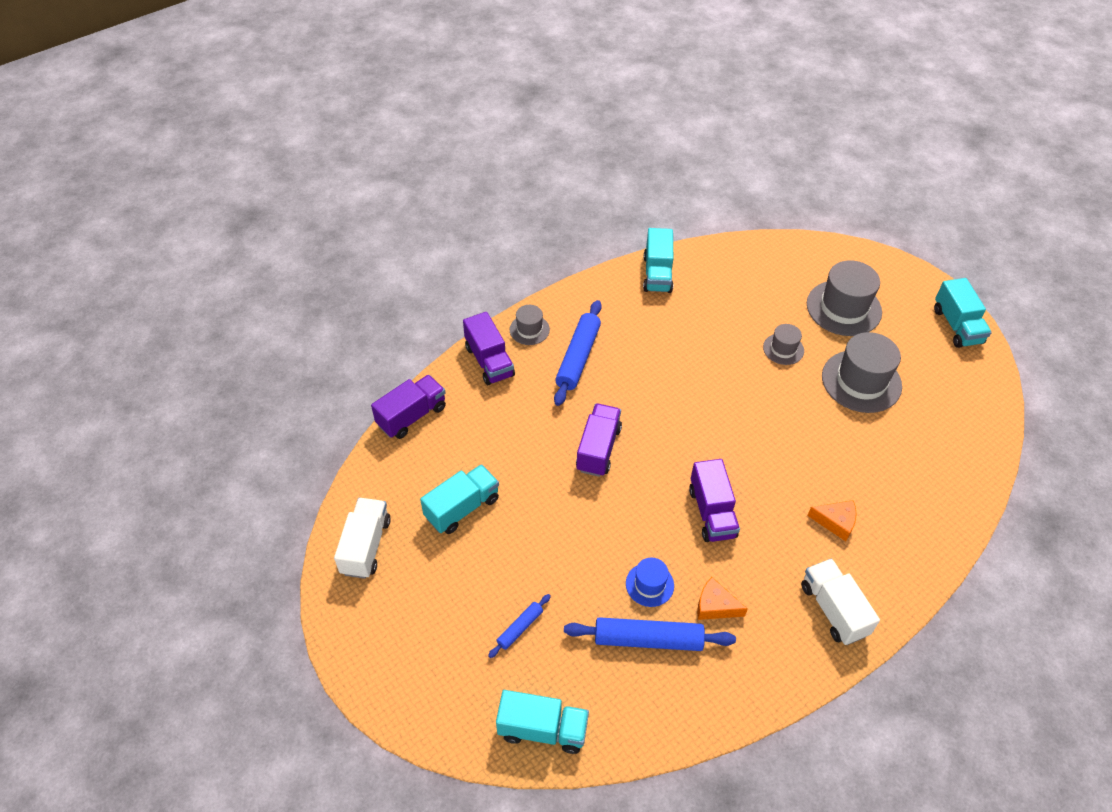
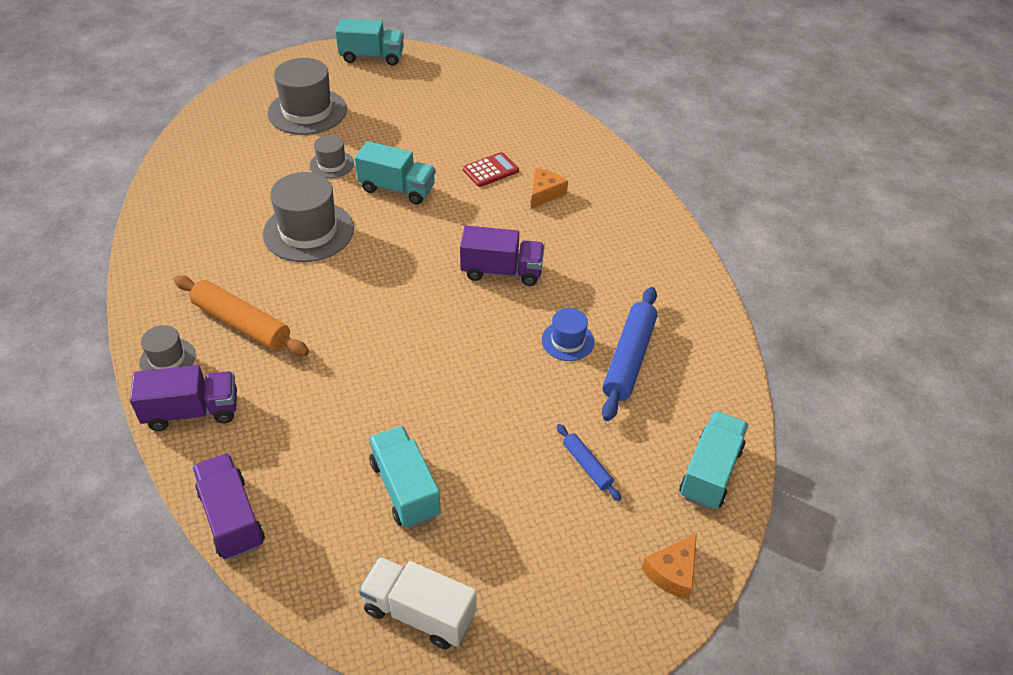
camera: 75 degrees left, 5 degrees down
blue rolling pin [554,300,602,406] -> orange rolling pin [174,275,309,356]
purple truck [576,403,622,477] -> none
turquoise truck [643,228,673,293] -> turquoise truck moved to [355,141,436,205]
orange cheese [697,577,748,620] -> orange cheese moved to [642,533,697,600]
white truck [801,558,880,645] -> none
grey hat [822,332,902,413] -> grey hat moved to [263,172,354,262]
none -> red calculator [463,152,519,187]

